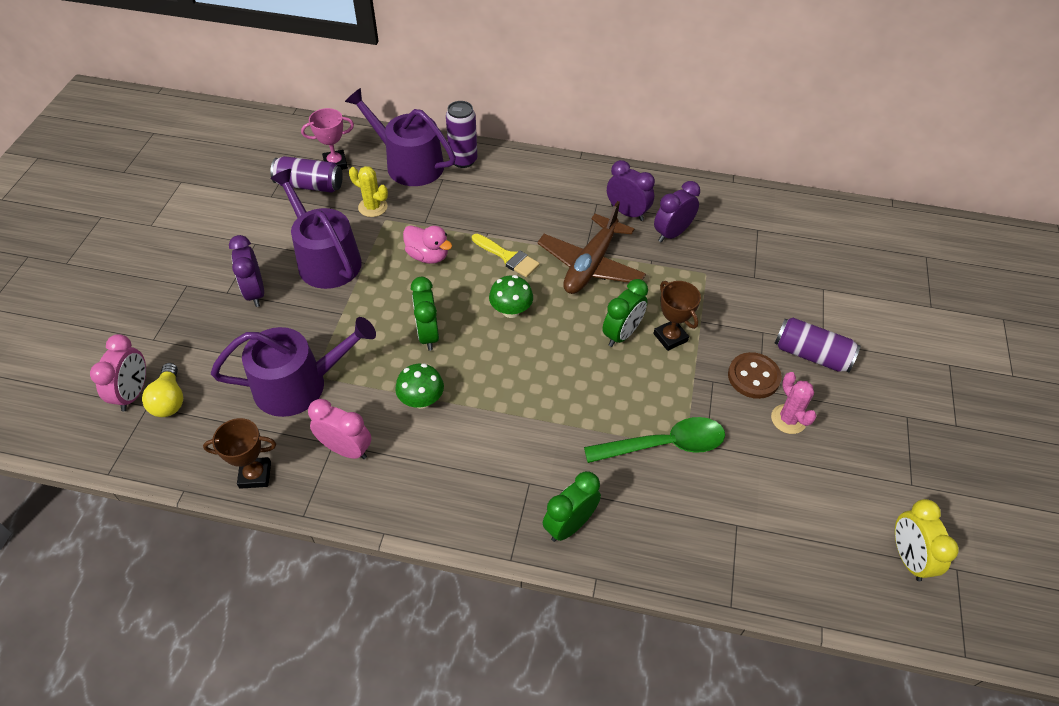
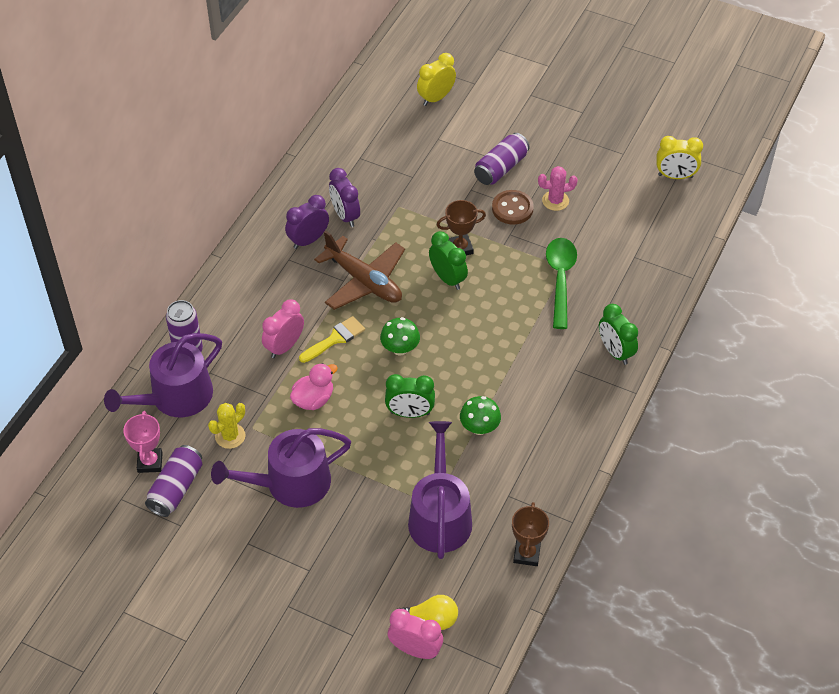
camera: 75 degrees left, 0 degrees up
purple clock [229,235,264,307] -> none
pink clock [308,399,371,459] -> pink clock moved to [262,299,304,358]
none -> yellow clock [417,53,456,106]

